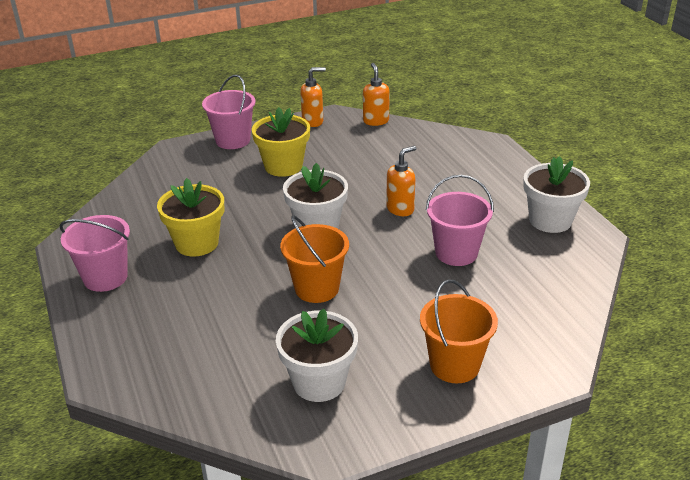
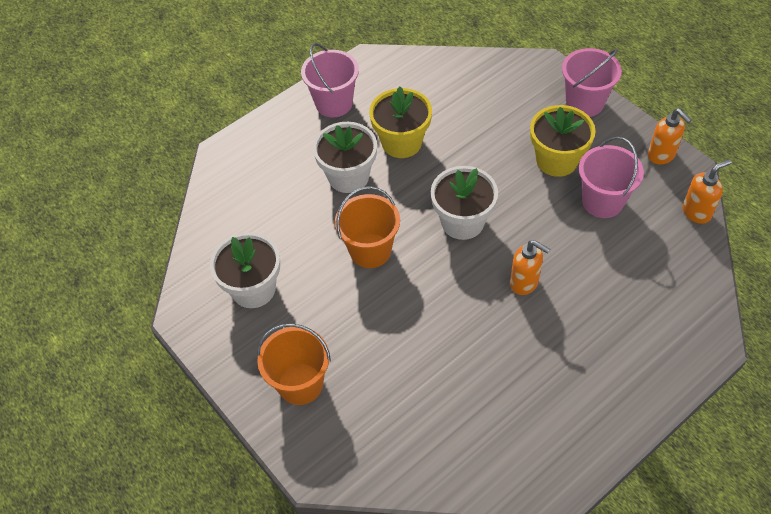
camera: 75 degrees right, 20 degrees up
pink bucket [426,175,494,266] -> pink bucket moved to [579,137,644,218]
white flower pot [523,156,590,233] -> white flower pot moved to [313,122,377,193]

